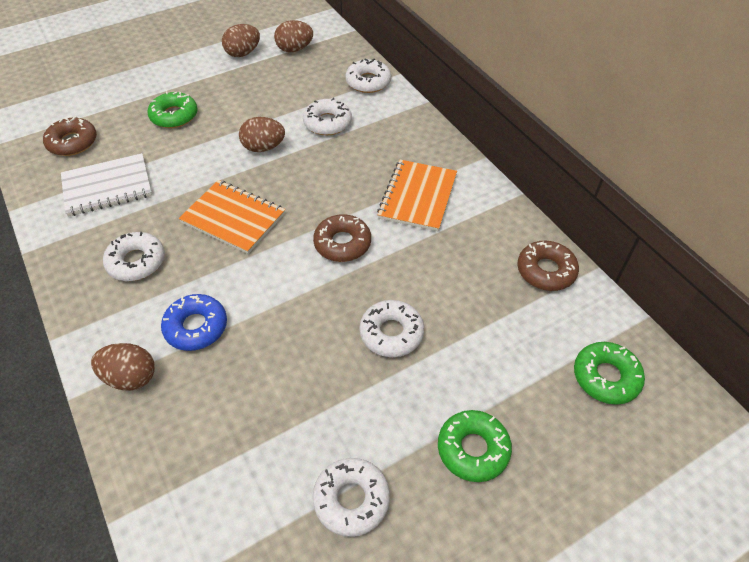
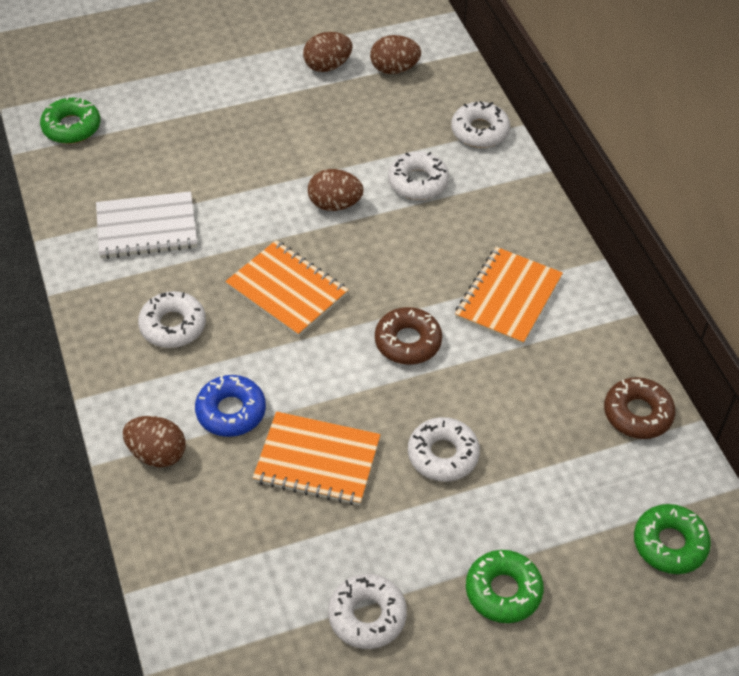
camera: 10 degrees right, 0 degrees up
brown donut [43,116,97,156] -> none
green donut [148,91,198,128] -> green donut moved to [40,96,100,144]
none -> orange notebook [253,411,381,505]

